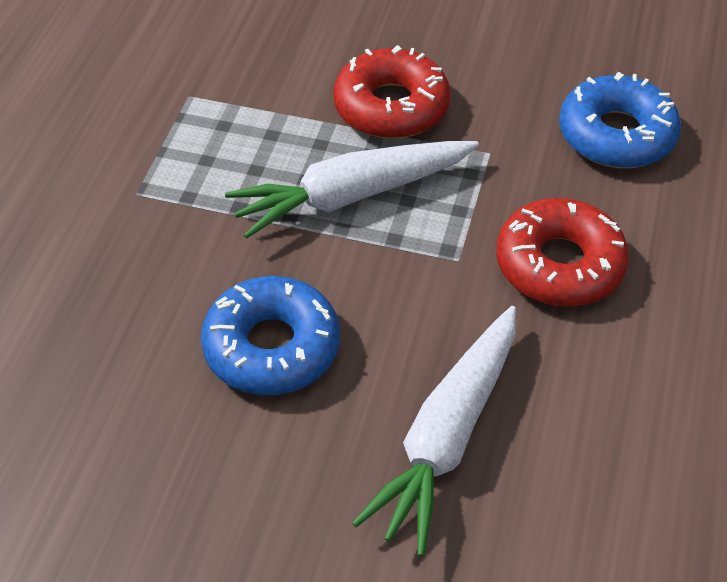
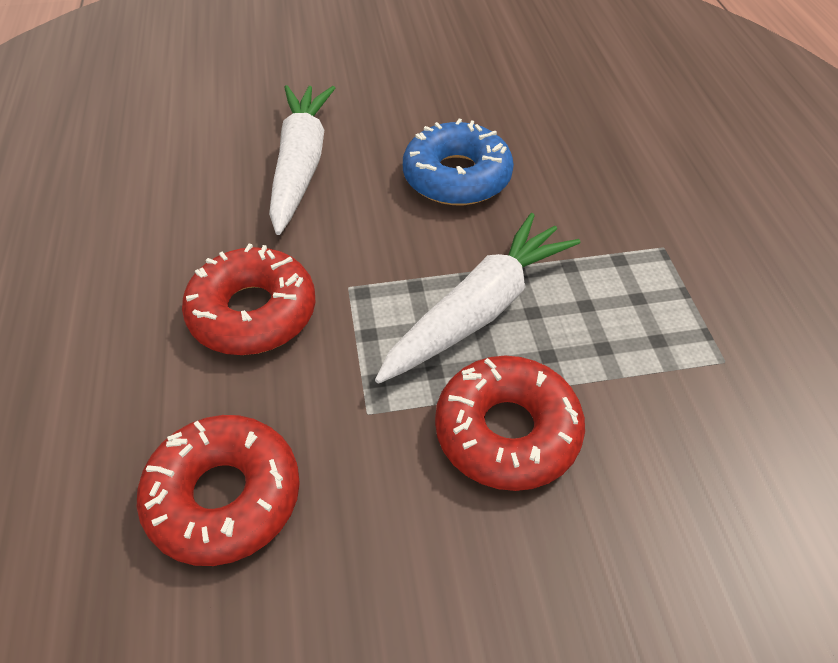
camera: 155 degrees right, 0 degrees up
blue donut [559,72,681,168] -> red donut [137,415,300,566]

